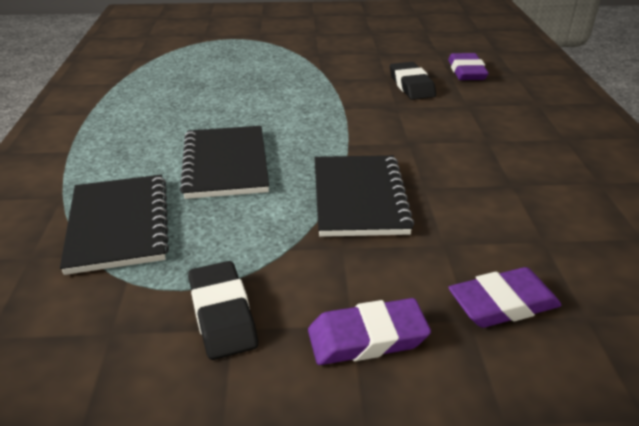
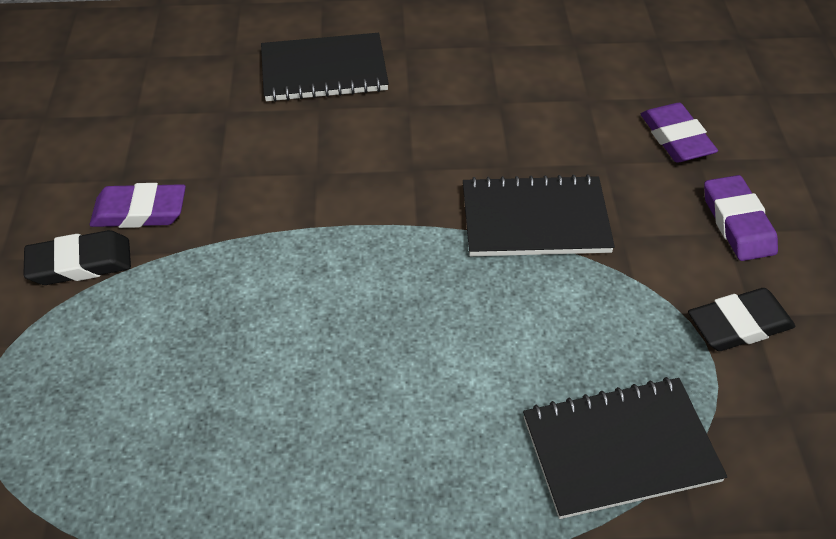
camera: 90 degrees left, 15 degrees up
black notebook [180,126,269,199] -> black notebook moved to [261,33,389,102]
black eraser [390,62,436,100] -> black eraser moved to [23,230,131,285]
purple eraser [448,53,489,80] -> purple eraser moved to [90,183,186,228]

